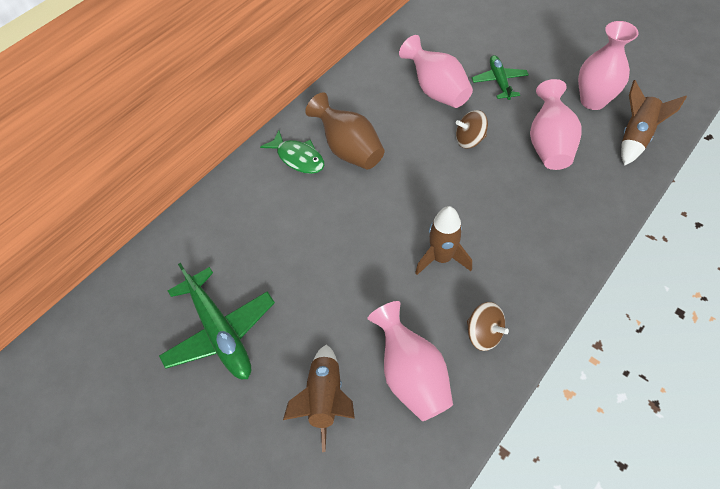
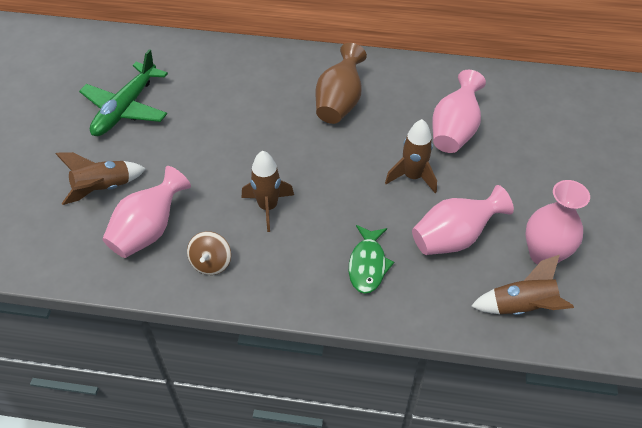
camera: 55 degrees right, 5 degrees down
green fish [260,130,324,174] -> green fish moved to [349,225,394,294]
brown spinning top [456,110,488,149] -> brown rocket [385,119,437,193]
green plane [472,55,529,100] -> none

